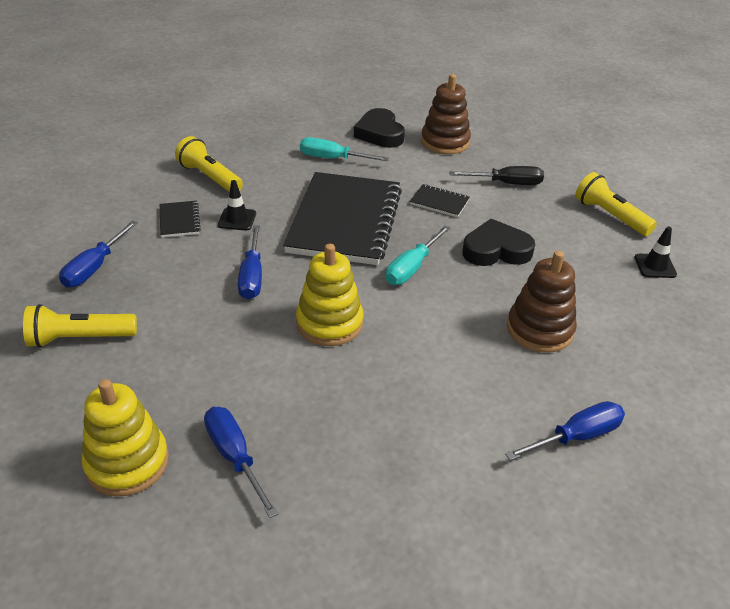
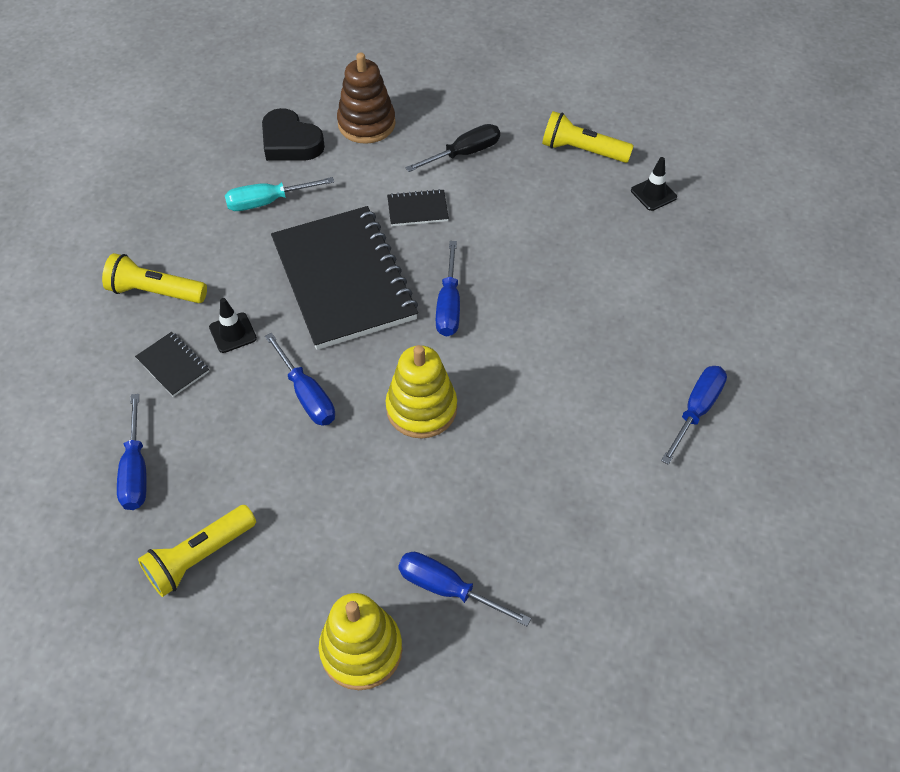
camera: 30 degrees left, 15 degrees up
turquoise screwdriver [386,225,450,285] -> blue screwdriver [436,241,460,336]
black heart [462,219,535,266] -> none
brown stacking toy [507,251,577,352] -> none

